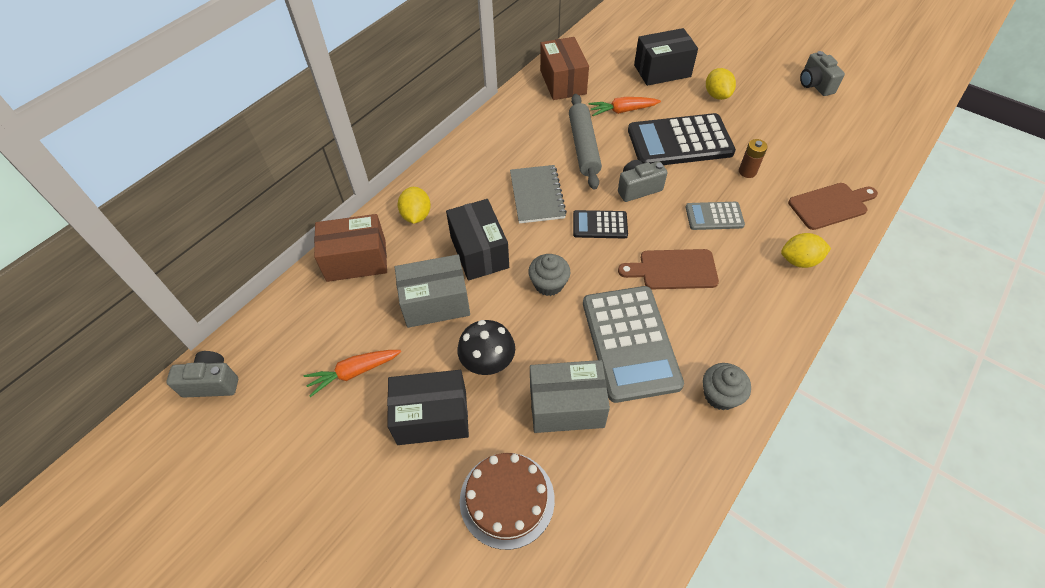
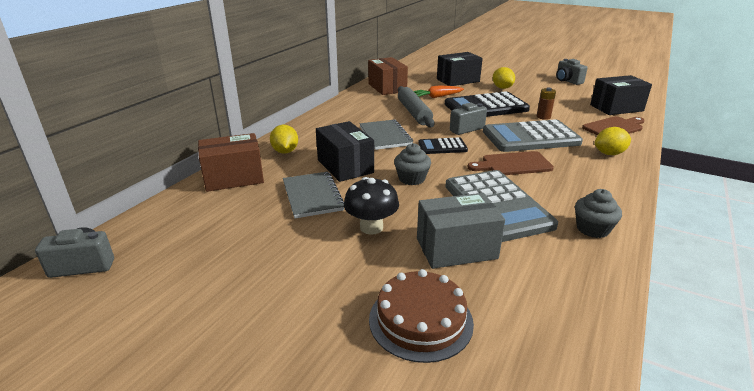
camera: 10 degrees left, 25 degrees down
orange carrot [304,350,401,397] -> none
black box [387,370,469,445] -> black box moved to [590,75,652,115]
grey box [395,254,470,328] -> grey notebook [283,172,344,218]
grey calculator [685,202,745,230] -> grey calculator [483,119,583,152], size x1.96

